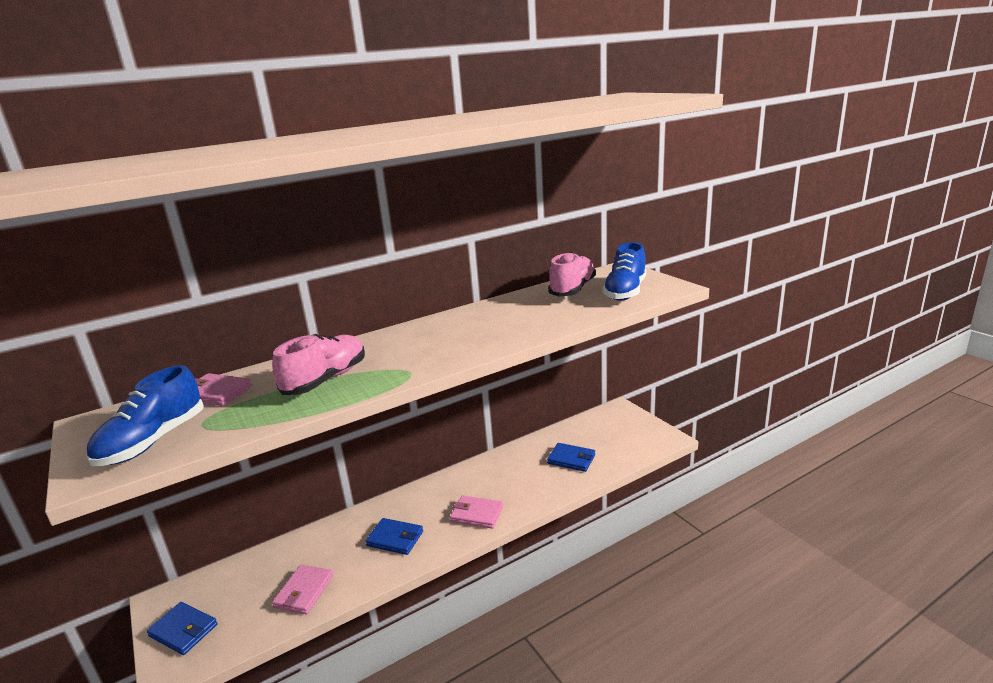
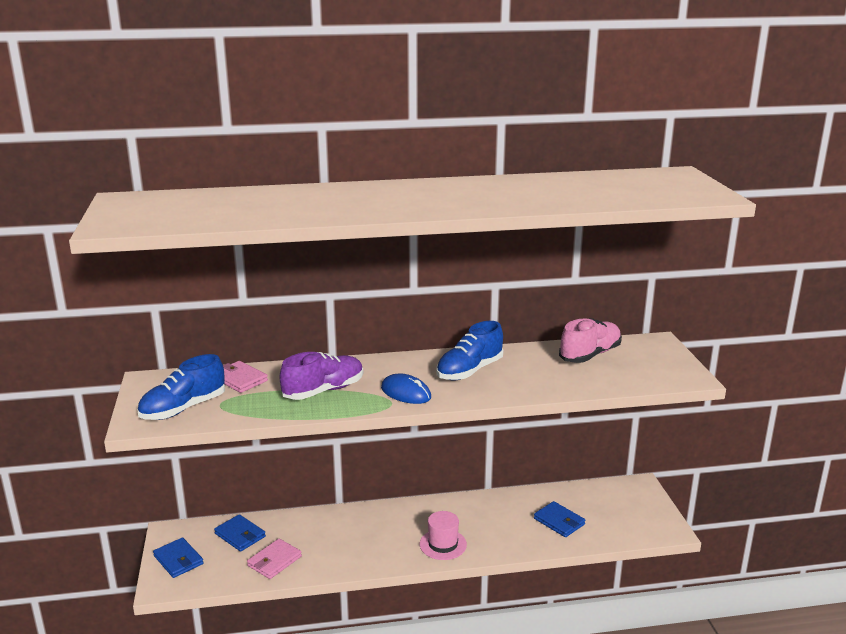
camera: 20 degrees right, 0 degrees up
pink shoe [272,334,365,395] -> purple shoe [280,352,363,400]
blue wallet [365,518,423,555] -> blue wallet moved to [214,514,266,552]
pink wallet [450,496,503,529] -> pink hat [420,511,467,560]
blue shoe [603,242,646,301] -> blue shoe moved to [437,321,503,380]
none -> blue mouse [381,374,431,404]

